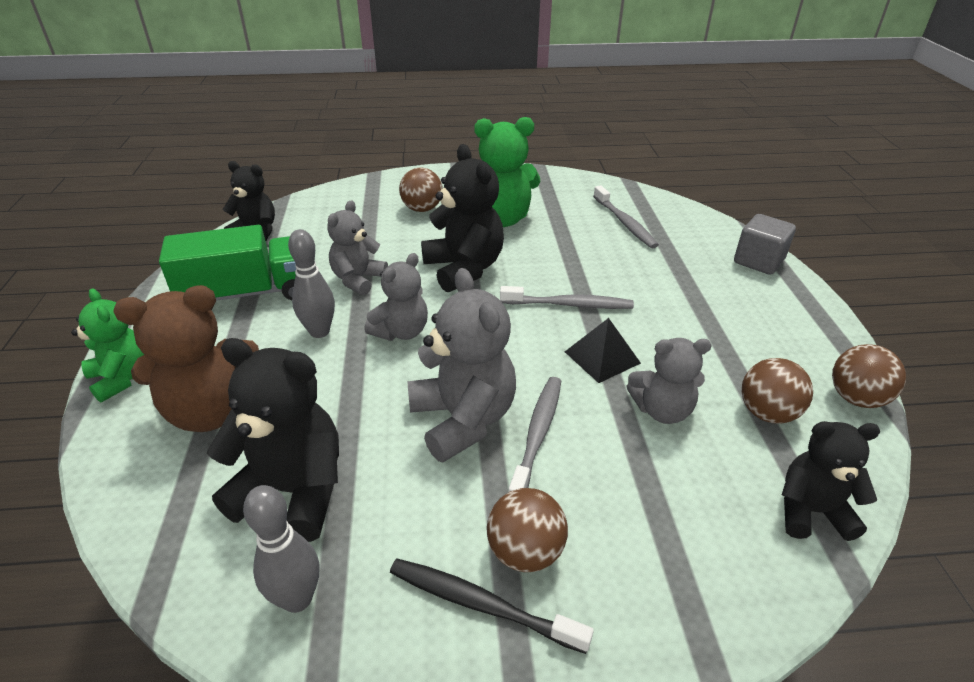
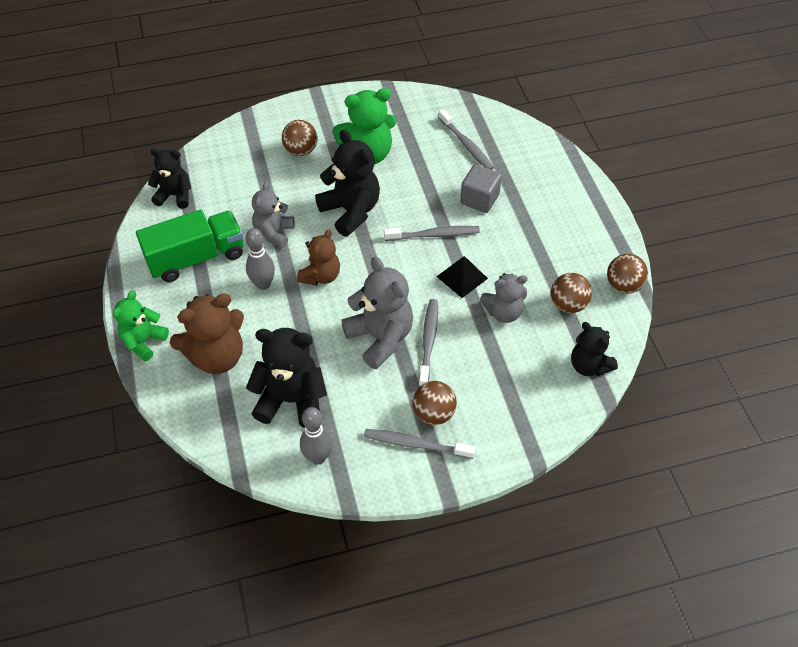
camera: 10 degrees left, 15 degrees up
green teddy bear [71,288,144,403] -> green teddy bear turned 105 degrees counterclockwise [113,291,169,361]
grey teddy bear [364,253,428,341] -> brown teddy bear [297,229,340,285]
black toothbrush [390,559,594,654] -> grey toothbrush [364,429,475,459]
grey cube [734,214,796,275] -> grey cube moved to [460,164,502,213]
black teddy bear [782,421,881,541] -> black teddy bear turned 120 degrees counterclockwise [571,322,618,376]

